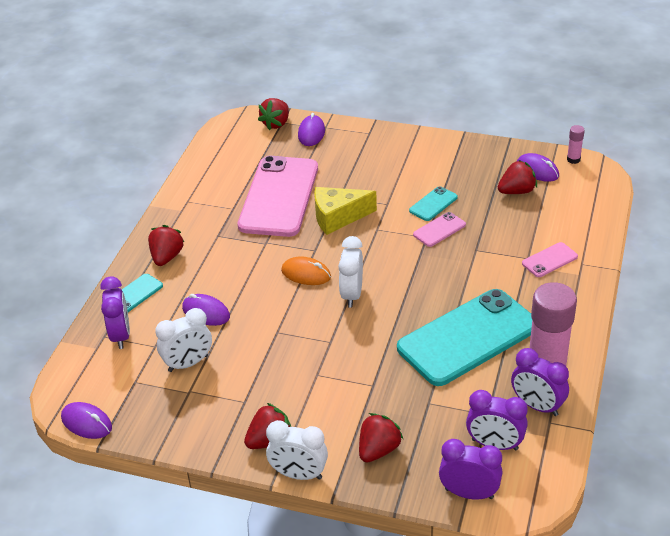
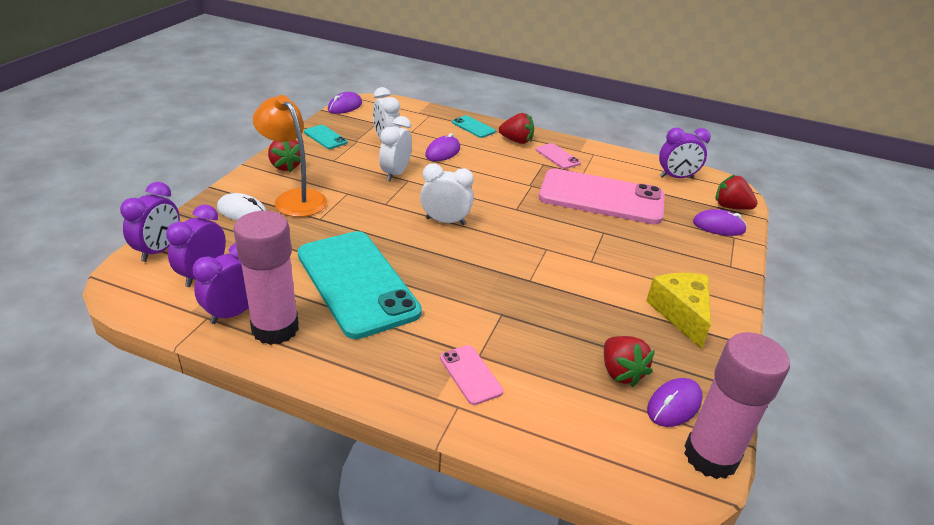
camera: 90 degrees right, 5 degrees down
purple clock [100,276,130,349] -> purple clock moved to [659,127,711,178]
white clock [266,420,328,480] -> white clock moved to [379,116,412,181]
orange mouse [281,256,331,285] -> none
yellow cheese [314,187,377,235] -> yellow cheese moved to [646,273,711,349]
red strawberry [359,413,403,463] -> white mouse [217,193,267,220]
turquoise phone [409,186,458,221] -> turquoise phone moved to [304,125,347,149]
pink phone [413,212,466,247] -> pink phone moved to [536,143,581,169]
pink glue stick [567,125,585,164] -> pink glue stick [684,332,790,479], size x2.35
none -> orange lamp [253,95,327,217]

